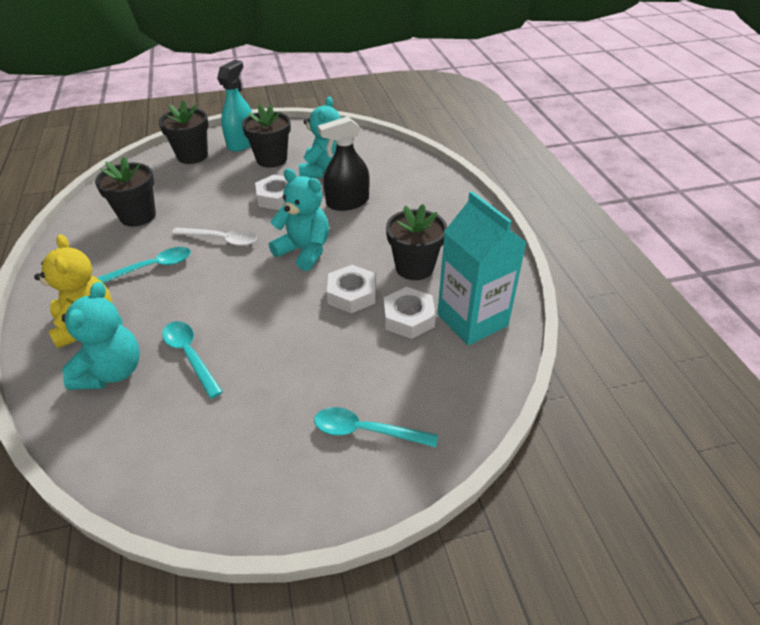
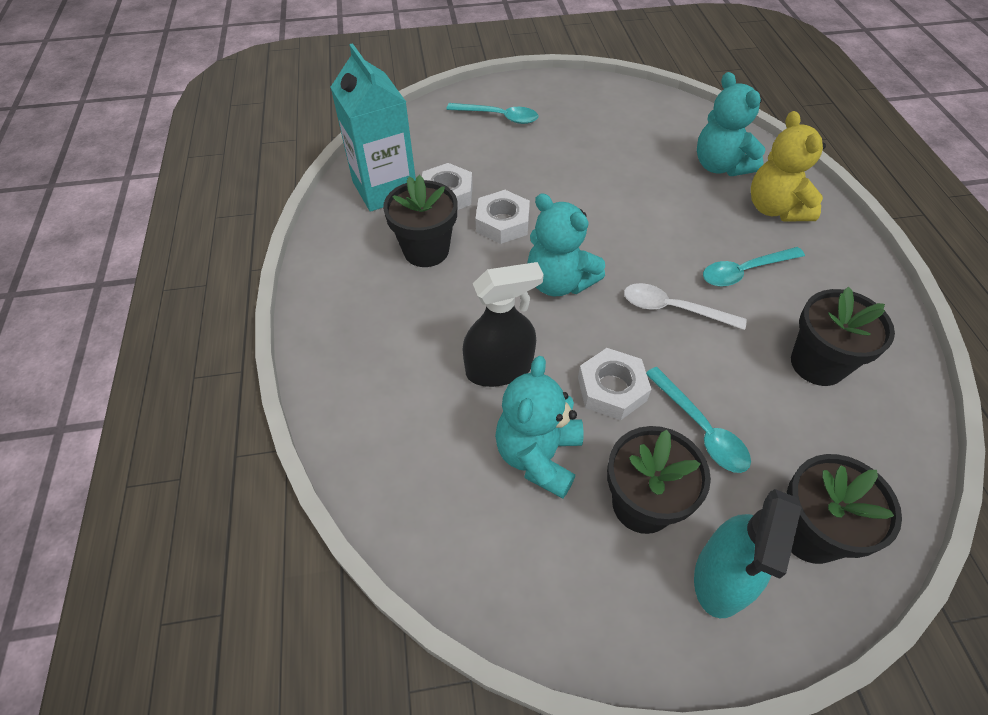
camera: 175 degrees left, 10 degrees up
turquoise teddy bear [62,282,140,390] -> turquoise teddy bear turned 45 degrees counterclockwise [697,72,766,176]
turquoise spoon [162,321,223,399] -> turquoise spoon moved to [646,367,751,473]

